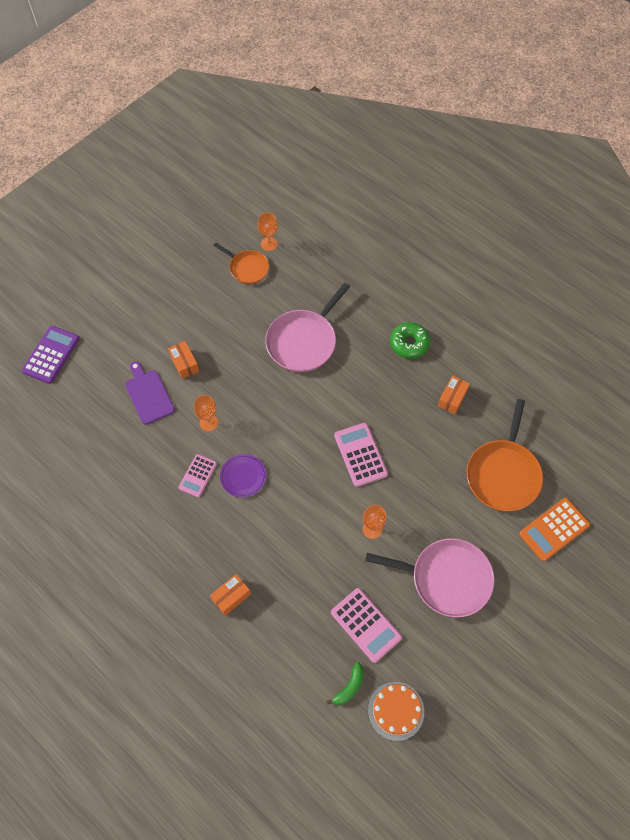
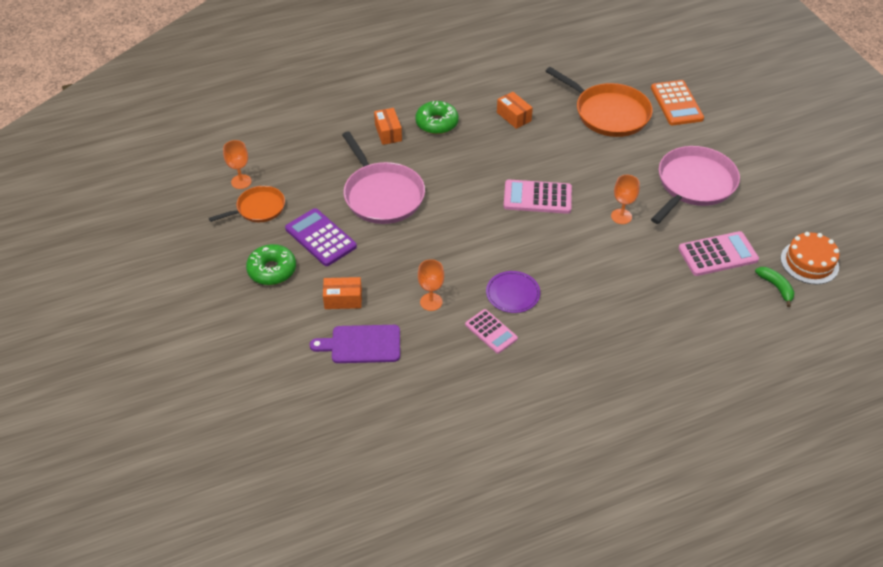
camera: 65 degrees left, 15 degrees down
purple calculator [22,326,79,384] -> purple calculator moved to [285,208,357,266]
orange box [210,574,251,616] -> orange box moved to [374,108,402,145]
none -> green donut [246,244,296,285]

